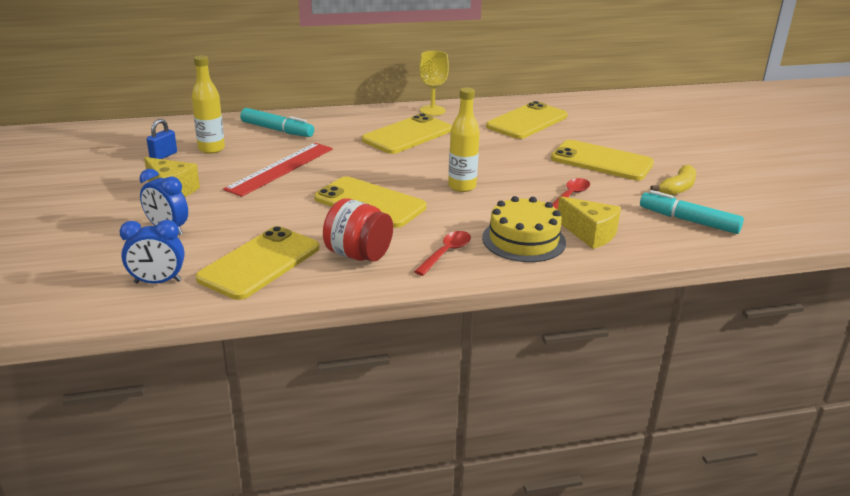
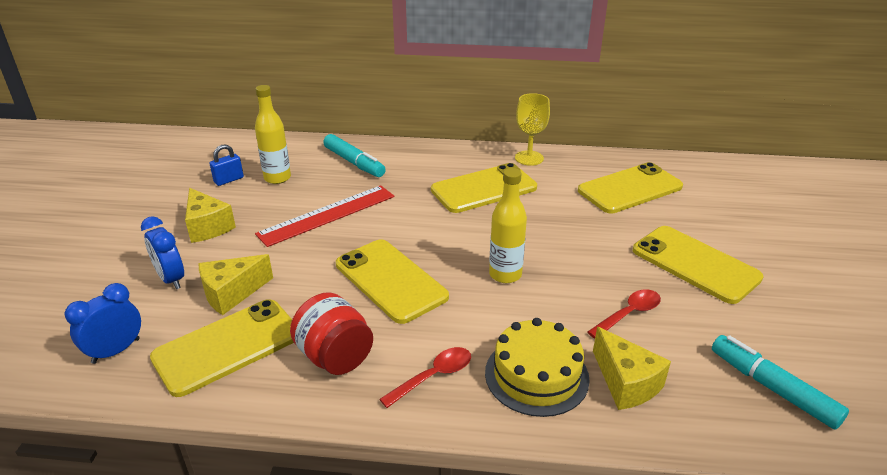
camera: 20 degrees right, 5 degrees up
blue clock [120,220,185,284] -> blue clock turned 120 degrees clockwise [65,283,141,364]
yellow banana [650,165,696,195] -> none
none -> yellow cheese [199,254,273,315]

